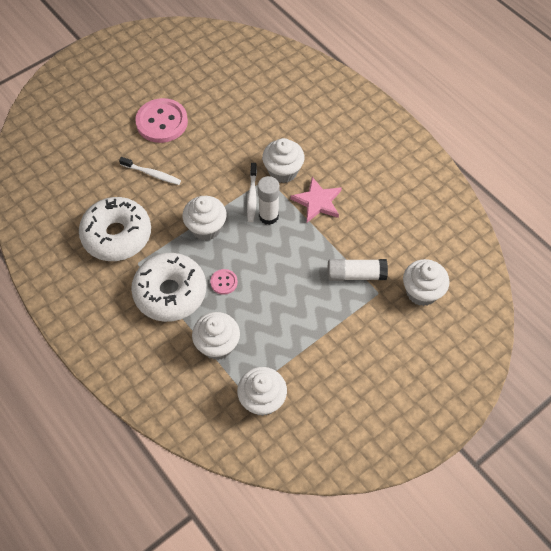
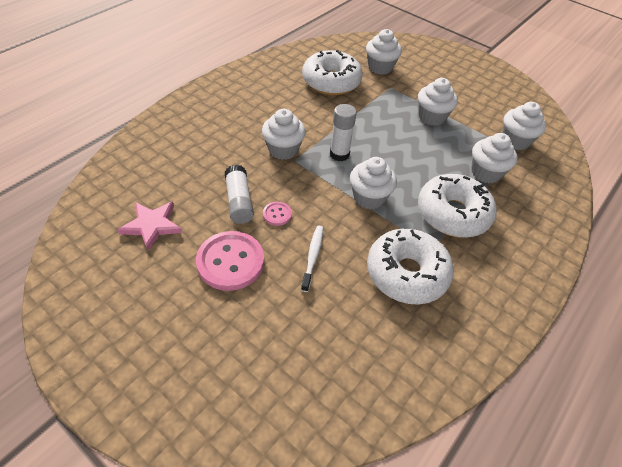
camera: 105 degrees left, 10 degrees down
pink button [210,269,238,295] -> pink button moved to [263,202,292,226]
white toothbrush [247,163,257,222] -> none
pink star [290,177,342,222] -> pink star moved to [117,201,182,251]
white glue stick [328,259,388,281] -> white glue stick moved to [225,165,254,224]
none -> white donut [302,50,363,95]
none -> white cupcake [418,78,458,126]

